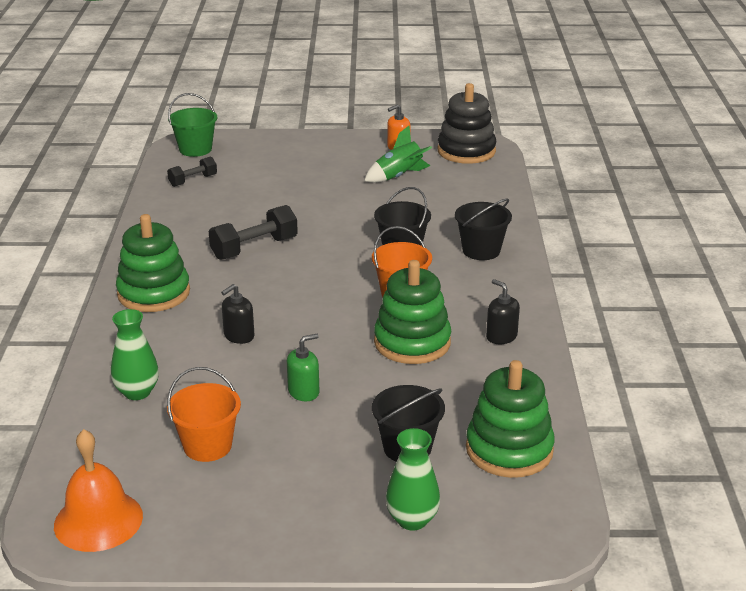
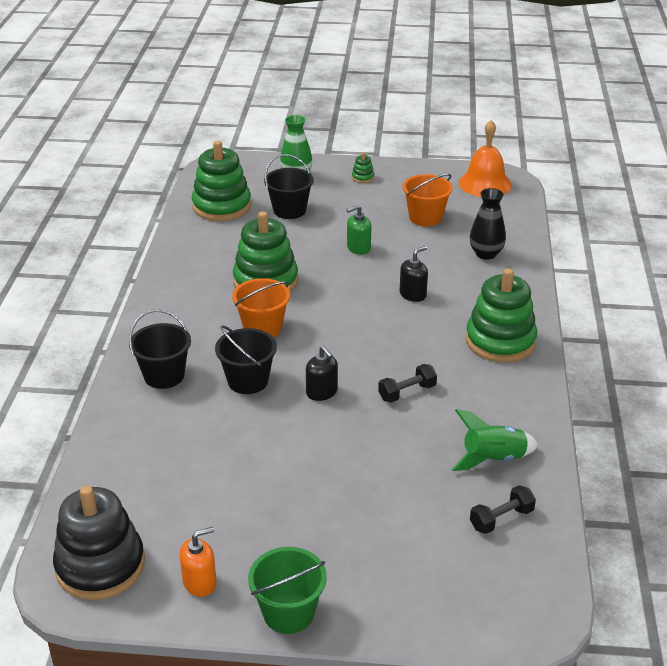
camera: 175 degrees left, 5 degrees up
green vase [111,309,159,400] -> black vase [470,188,506,260]
green bucket [168,93,217,157] -> green bucket moved to [248,547,327,634]
black dumbbell [209,205,298,260] -> black dumbbell [378,364,437,403], size x0.61
green rocket [364,126,432,183] -> green rocket moved to [452,409,538,471]
black soap dispenser [486,279,520,344] -> black soap dispenser moved to [306,346,338,401]
none -> green stacking toy [352,152,374,183]

